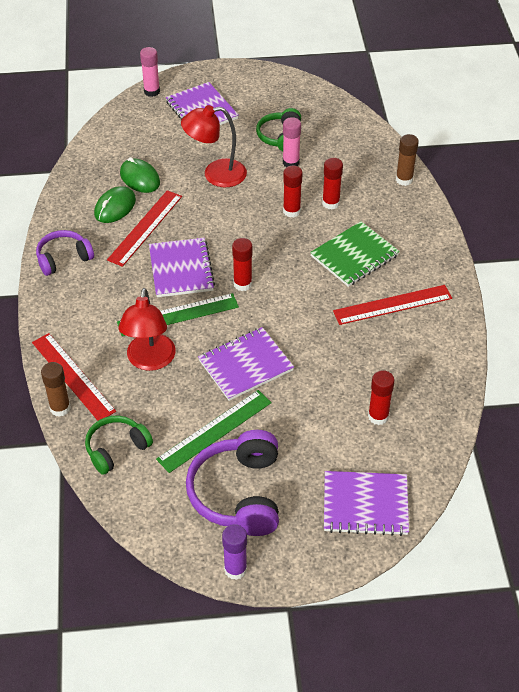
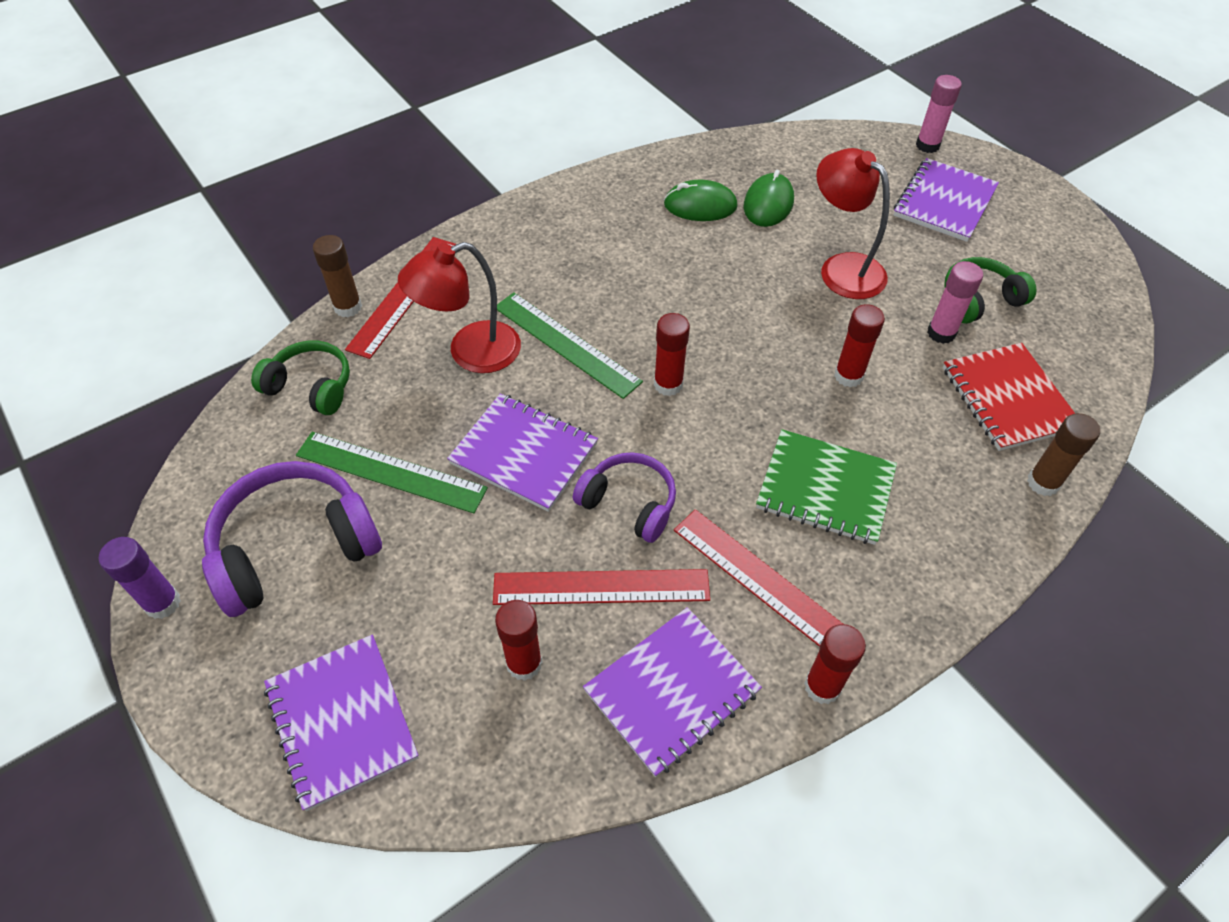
camera: 60 degrees right, 5 degrees up
purple headphones [36,230,94,276] -> purple headphones moved to [573,452,676,543]
red ruler [107,190,182,267] -> red ruler moved to [493,569,710,605]
purple notebook [149,238,215,297] -> purple notebook moved to [583,607,762,777]
red glue stick [322,158,343,210] -> red glue stick moved to [804,624,866,704]
none -> red notebook [943,343,1075,451]

